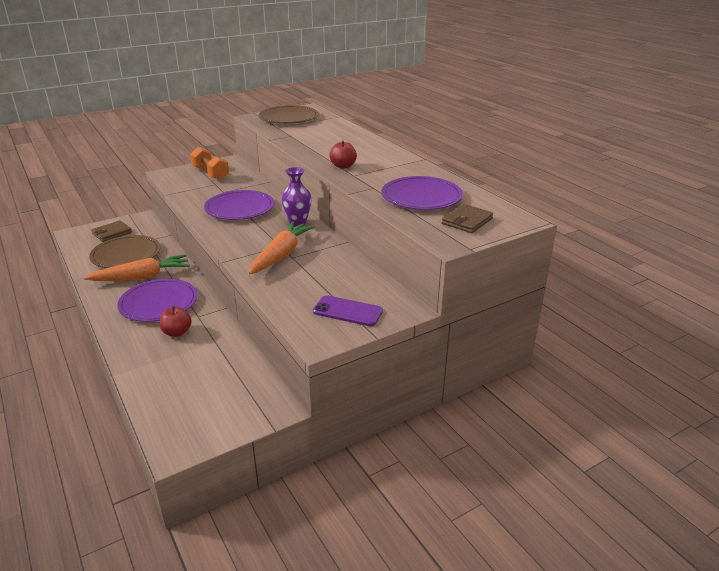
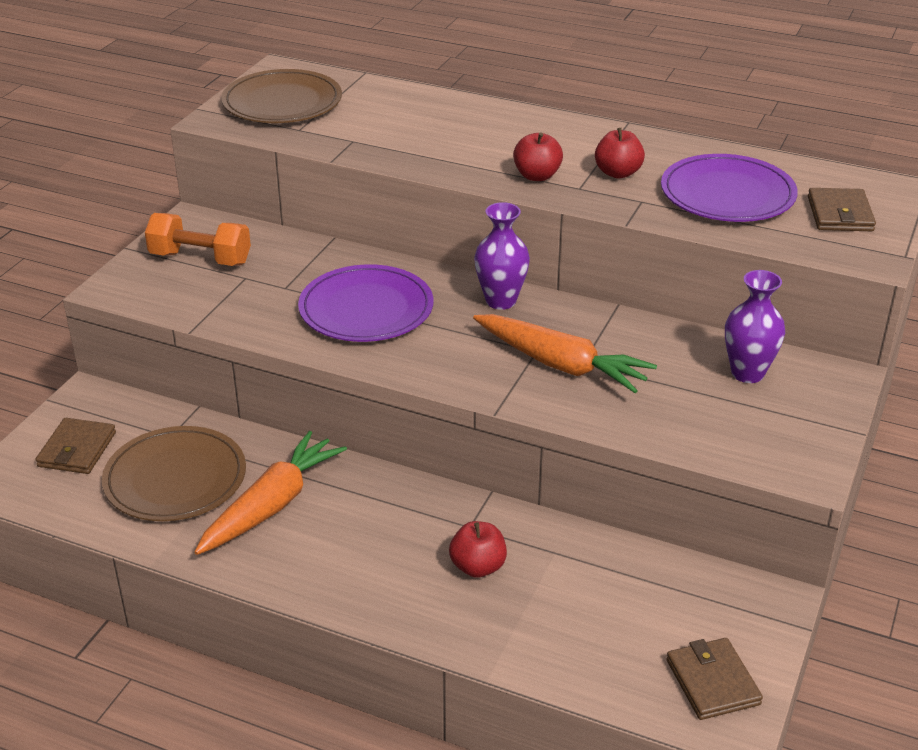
camera: 35 degrees left, 5 degrees up
purple plate [117,279,197,322] -> none
orange carrot [249,221,315,274] -> orange carrot turned 135 degrees clockwise [473,314,657,393]
purple phone [313,295,383,326] -> none
none -> red apple [595,128,645,179]
none -> brown wallet [666,638,763,720]
none -> purple vase [725,270,785,383]

